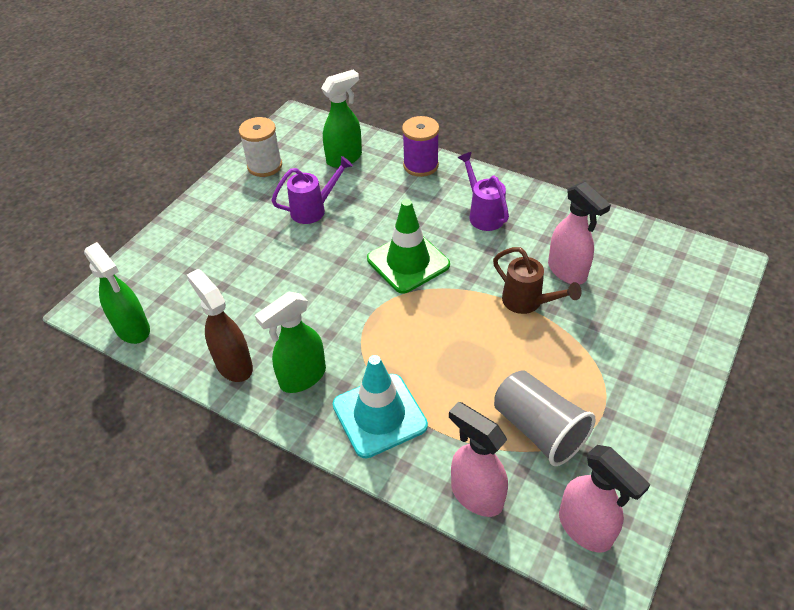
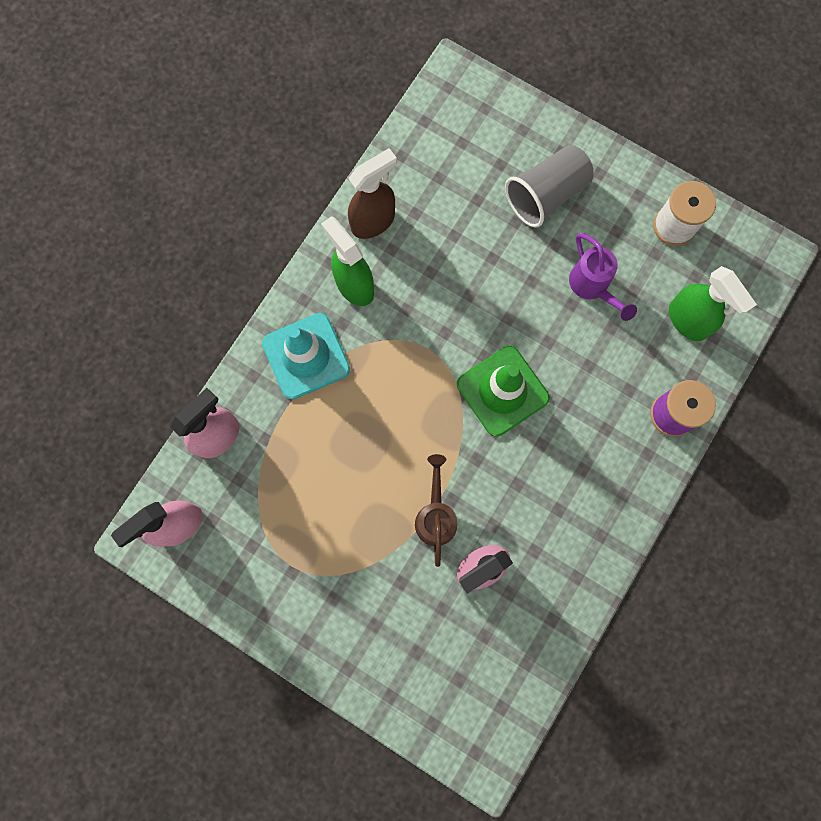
camera: 90 degrees right, 30 degrees up
green spray bottle [84,242,150,344] -> none
purple watering can [458,152,509,231] -> none
brown watering can [493,247,581,314] -> brown watering can turned 135 degrees clockwise [415,454,457,567]
grey cup [494,370,596,466] -> grey cup moved to [505,145,593,228]

